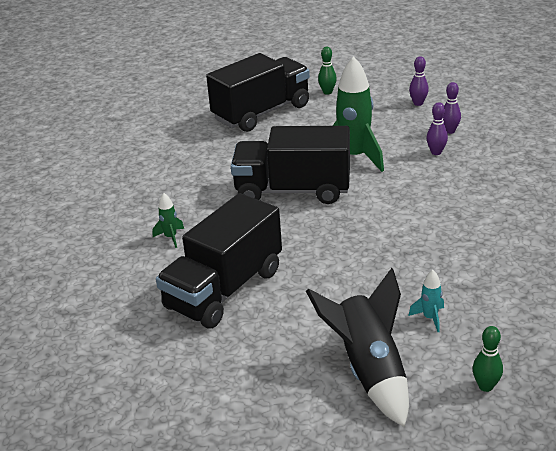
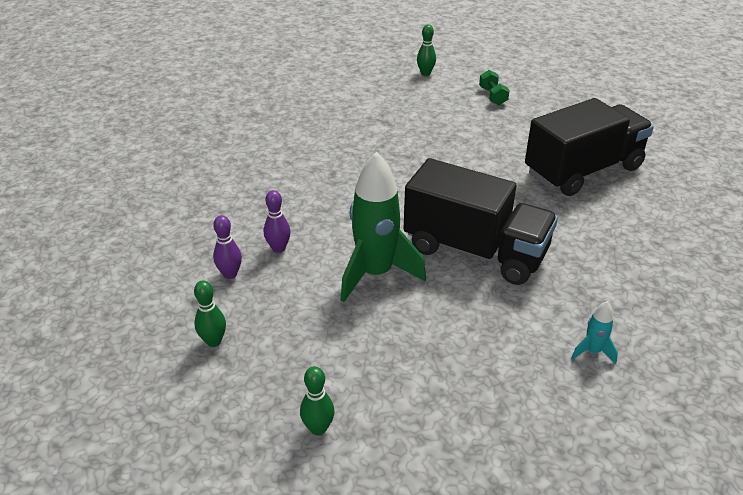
camera: 160 degrees left, 5 degrees up
green rocket [153,193,184,248] -> none
black truck [206,53,310,132] -> none
black rocket [306,268,409,427] -> green dumbbell [479,70,510,105]
turquoise rocket [408,270,444,332] -> turquoise rocket moved to [571,301,618,364]
purple bowling pin [409,56,429,106] -> green bowling pin [194,280,226,347]

